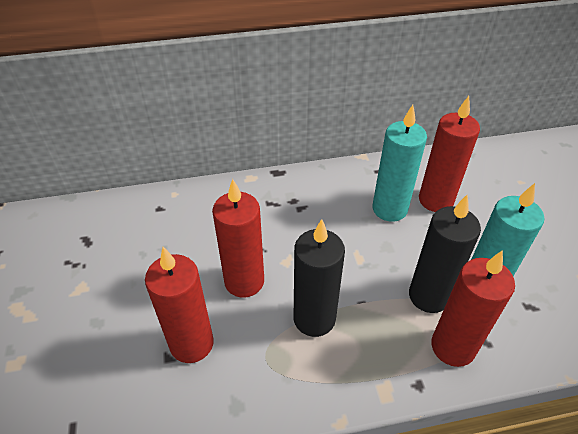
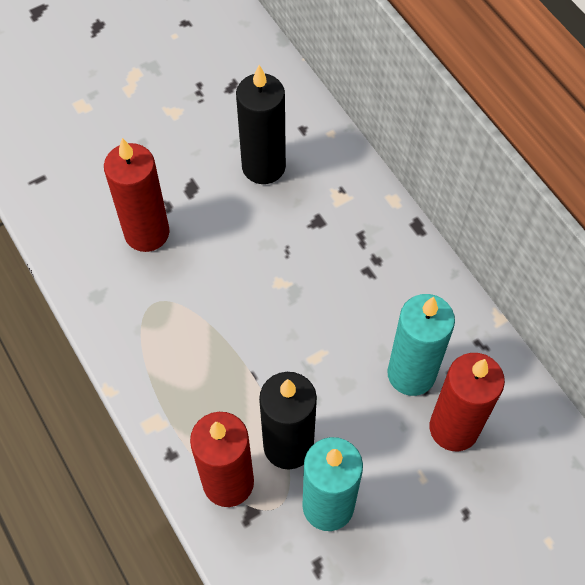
camera: 70 degrees right, 15 degrees up
red candle [212,179,264,298] -> none
black candle [293,219,345,337] -> black candle moved to [236,65,286,184]

